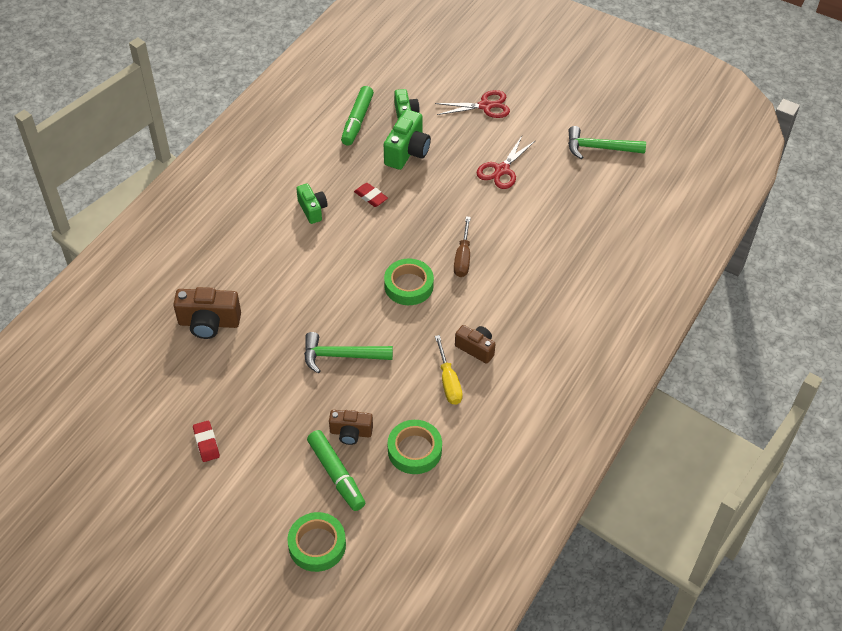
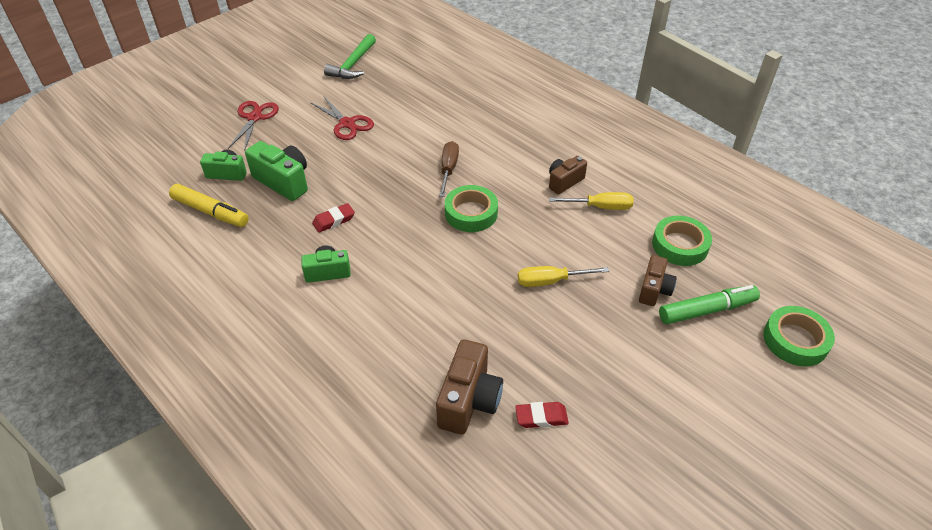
camera: 75 degrees left, 5 degrees down
red eraser [193,421,220,462] -> red eraser moved to [515,402,569,428]
green hammer [304,332,393,374] -> yellow screwdriver [518,266,609,287]
green marker [341,86,374,146] -> yellow marker [169,184,249,227]
brown screwdriver [454,216,471,277] -> brown screwdriver turned 105 degrees counterclockwise [439,141,459,197]

